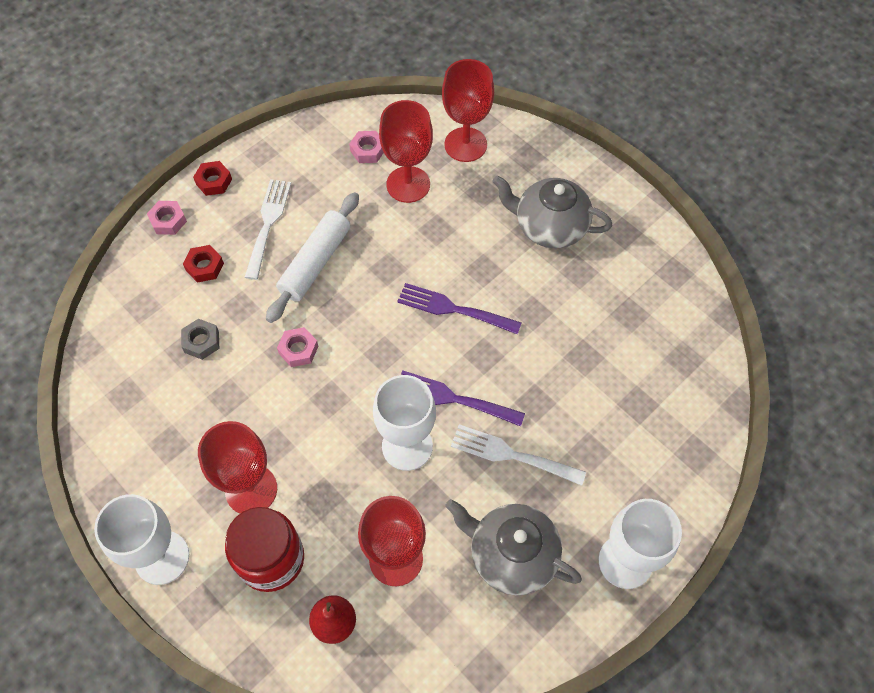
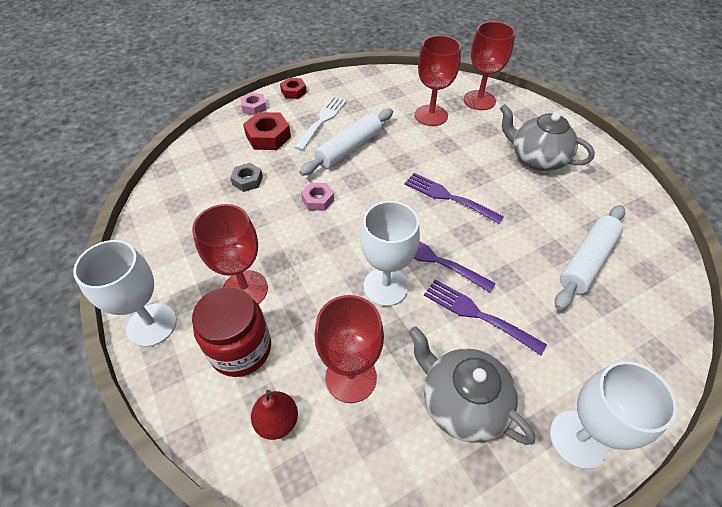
camera: 15 degrees right, 10 degrees down
red nut [183,245,224,283] -> red nut [243,112,291,150], size x1.59
pink nut [349,131,384,163] -> none
white fork [451,424,586,486] -> purple fork [424,279,547,355]
none -> white rolling pin [555,205,625,310]

